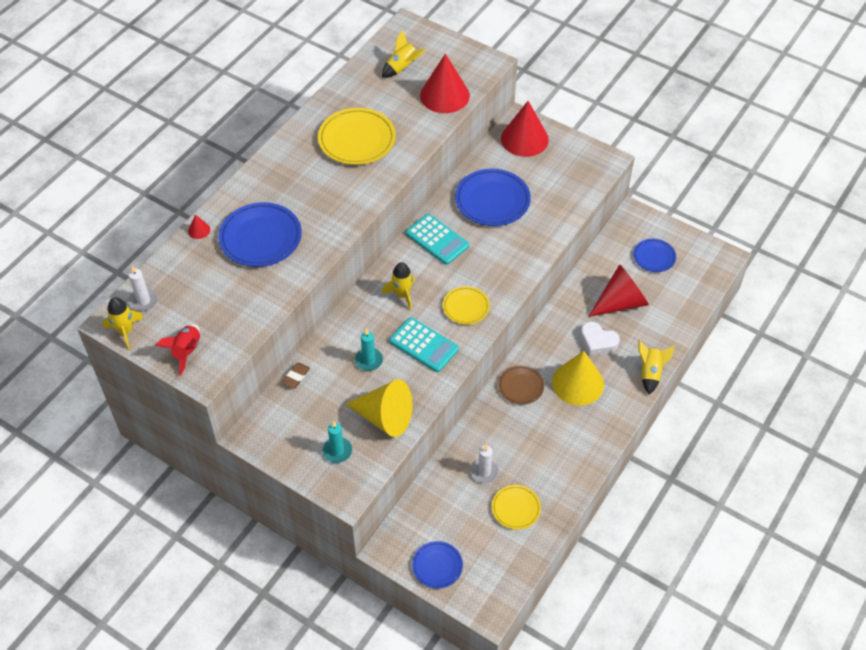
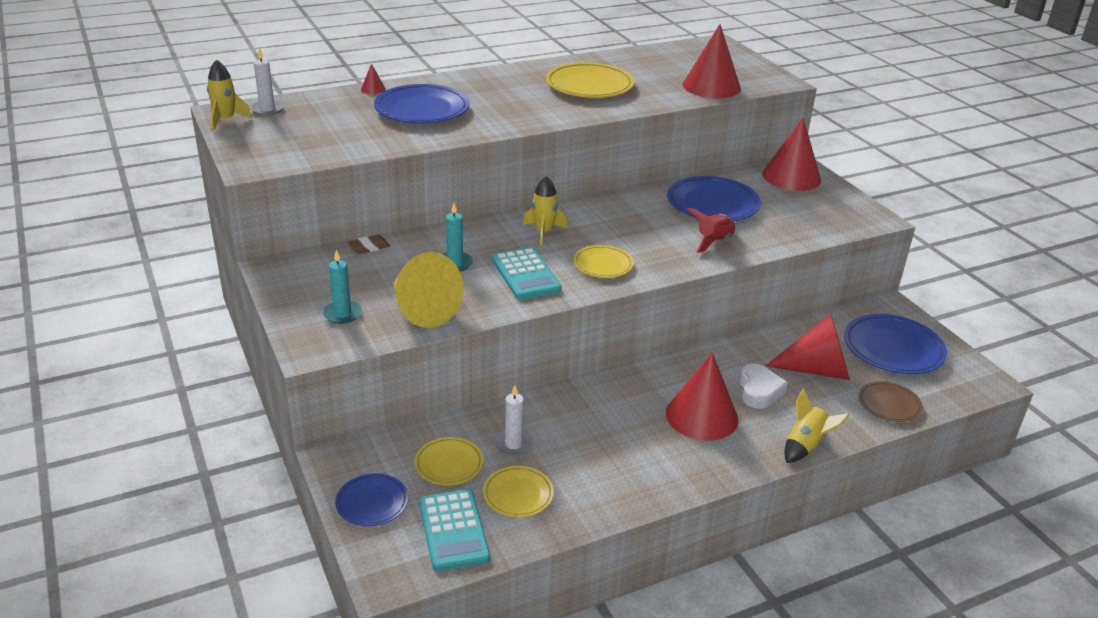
camera: 30 degrees right, 20 degrees down
red rocket [155,324,200,376] -> red rocket moved to [687,208,736,253]
yellow rocket [382,30,426,78] -> none
turquoise calculator [406,214,469,265] -> turquoise calculator moved to [419,489,490,571]
brown plate [498,365,544,405] -> brown plate moved to [858,381,923,422]
yellow cone [552,351,604,405] -> red cone [666,352,738,441]
white heart [580,322,620,355] -> white heart turned 150 degrees counterclockwise [739,364,788,409]
blue plate [633,239,676,272] -> blue plate [844,314,947,374], size x1.71
none -> yellow plate [414,437,483,485]

